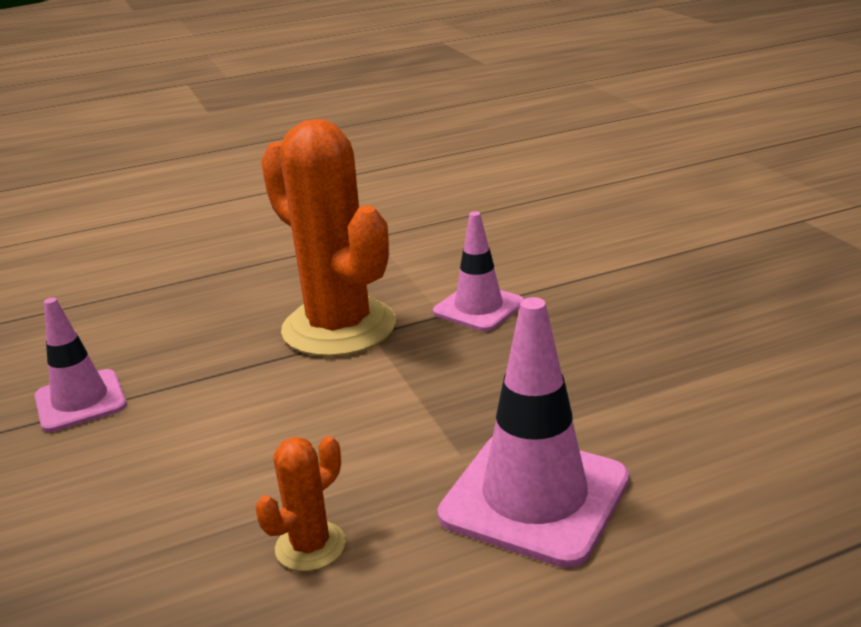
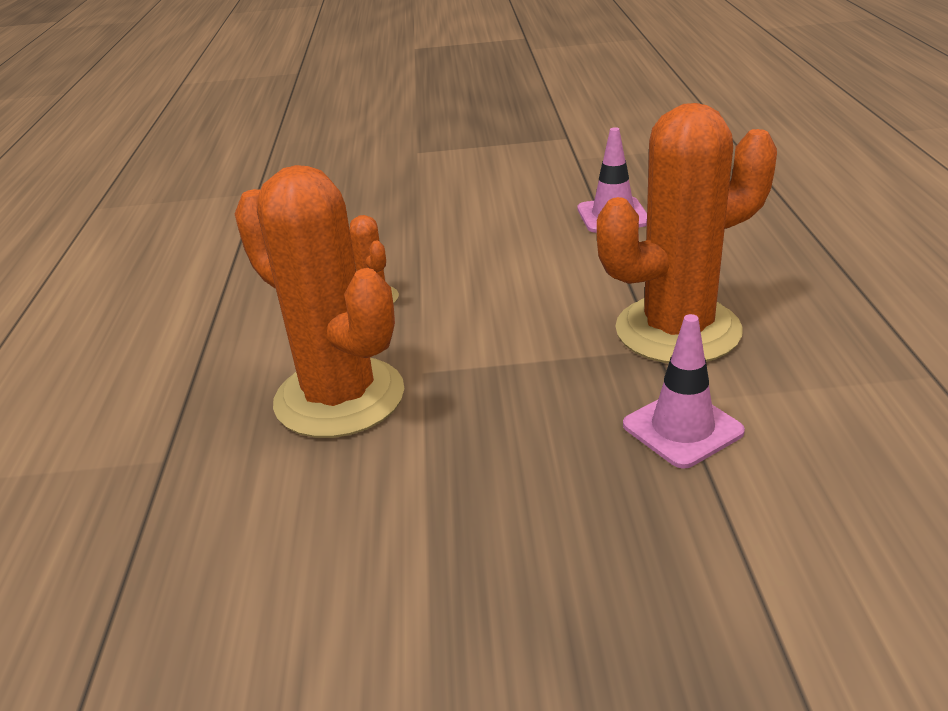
camera: 110 degrees right, 5 degrees up
pink traffic cone [438,297,629,568] -> orange cactus [235,165,404,438]

